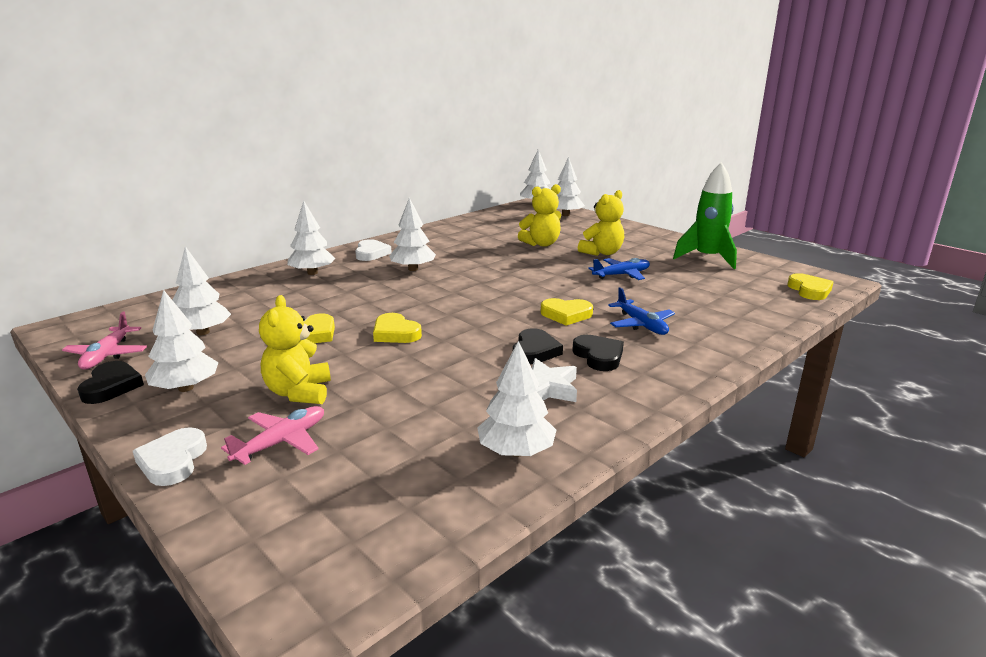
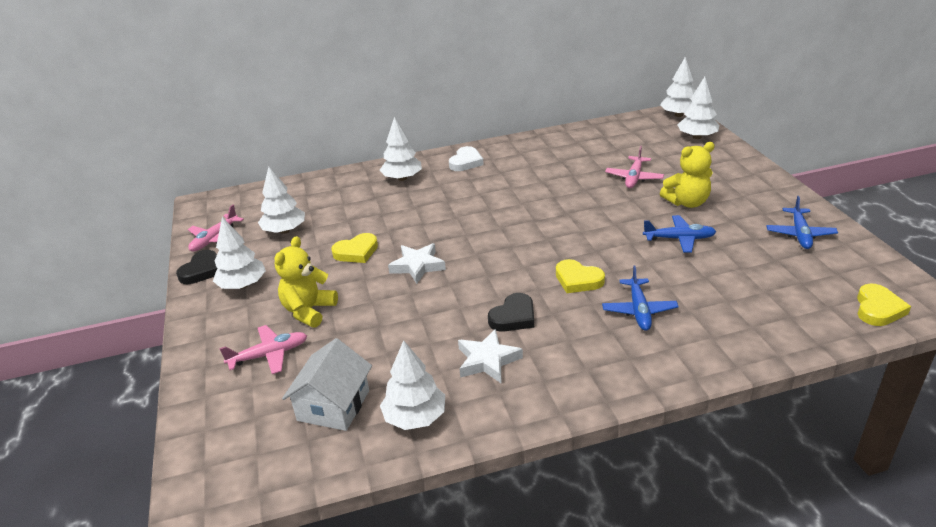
camera: 30 degrees right, 10 degrees up
white heart [133,427,207,486] -> none
yellow heart [373,313,422,343] -> white star [388,243,446,284]
white tree [389,198,436,271] -> none
yellow teddy bear [518,184,561,247] -> pink plane [605,146,664,188]
black heart [572,335,624,371] -> none
green rocket [673,162,737,269] -> blue plane [766,196,838,249]
none -> white house [282,338,372,431]

